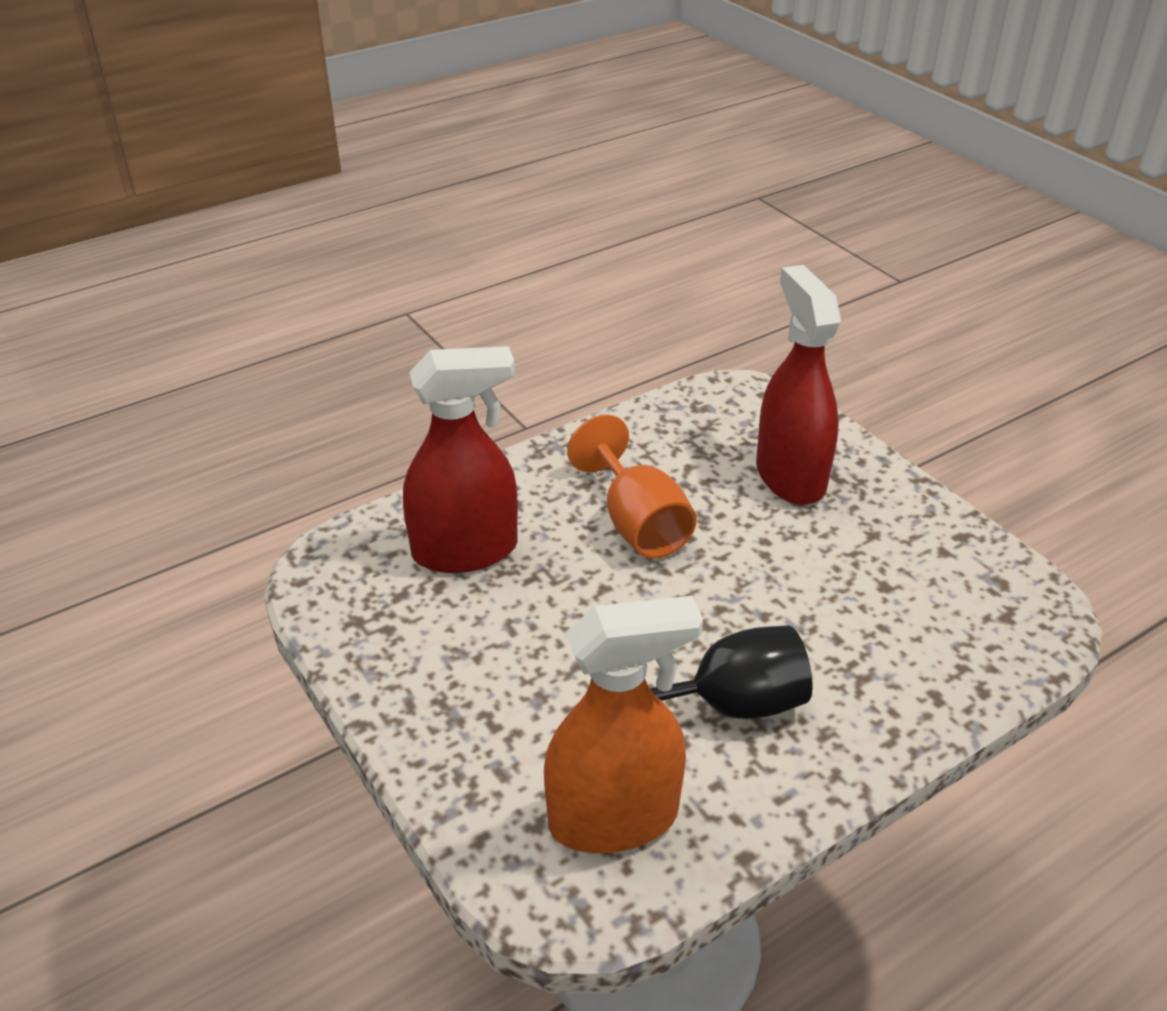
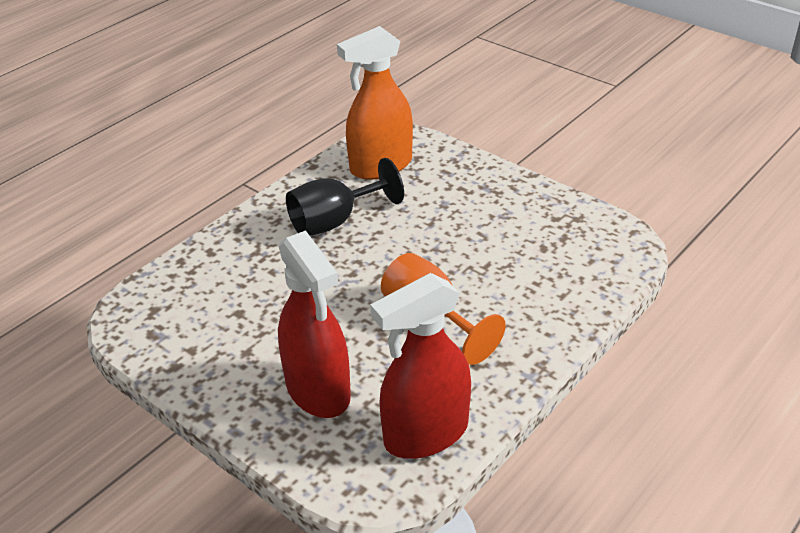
camera: 165 degrees right, 0 degrees up
red spray bottle [403,346,518,573] -> red spray bottle moved to [370,273,471,459]

